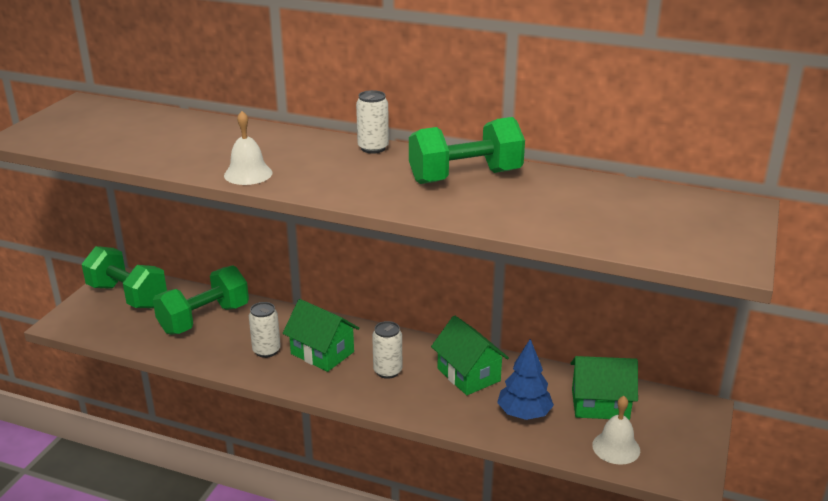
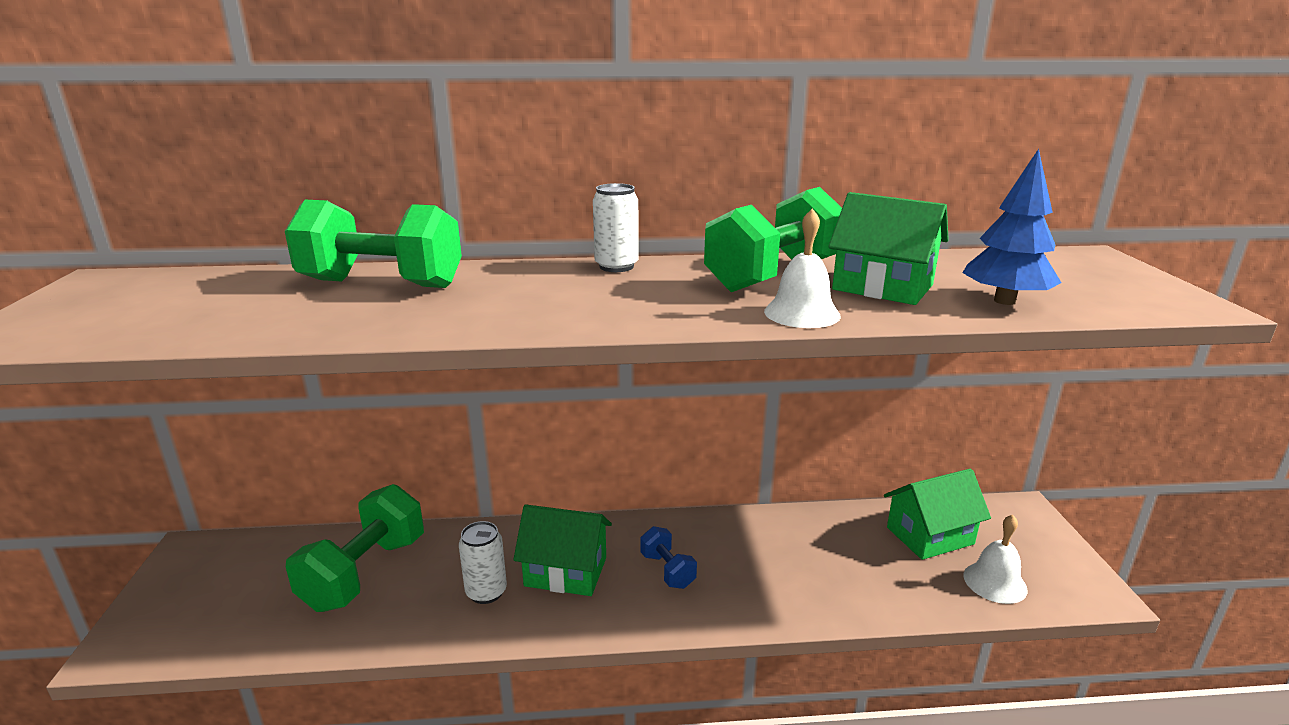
camera: 25 degrees left, 5 degrees down
green dumbbell [82,246,167,308] -> green dumbbell moved to [285,200,462,288]
white bell [224,111,273,185] -> white bell moved to [764,208,841,328]
white can [372,321,402,379] -> blue dumbbell [640,526,697,589]
green house [431,316,509,395] -> green house moved to [828,192,949,305]
blue tree [497,339,554,420] -> blue tree moved to [963,149,1061,305]

